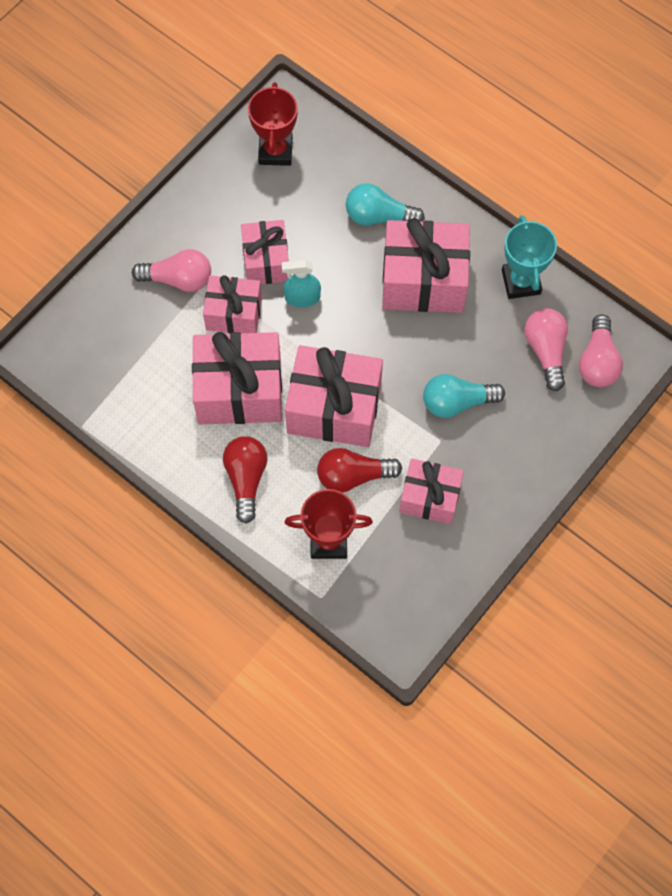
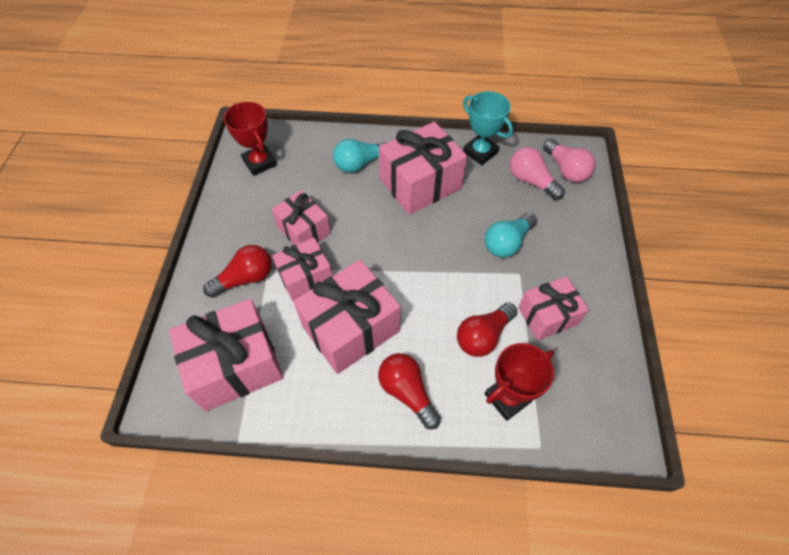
camera: 35 degrees left, 10 degrees down
pink light bulb [132,249,211,292] -> red light bulb [203,245,272,298]
turquoise spray bottle [282,260,321,307] -> none
pink gift [285,345,383,447] -> pink gift moved to [169,299,283,411]

